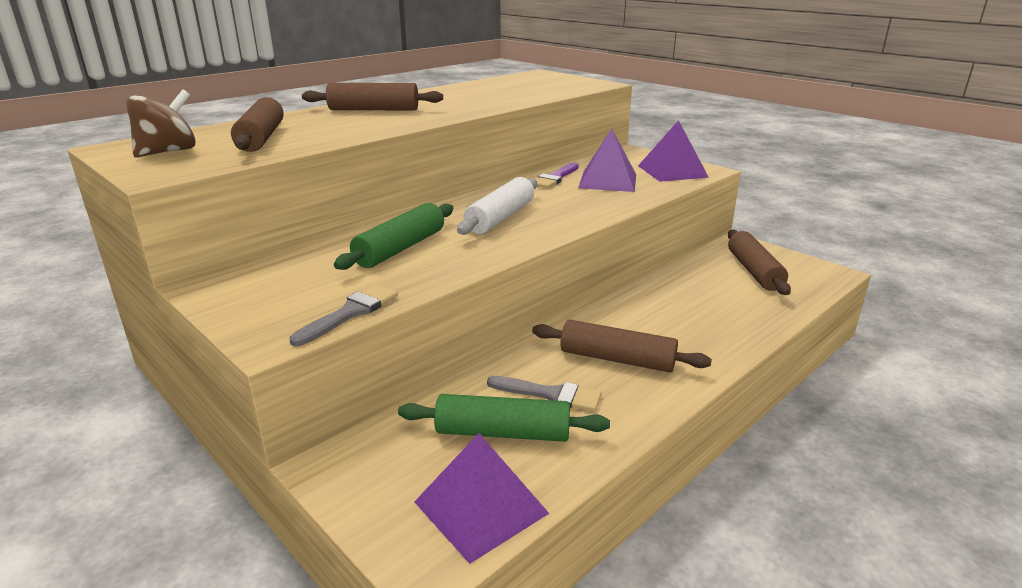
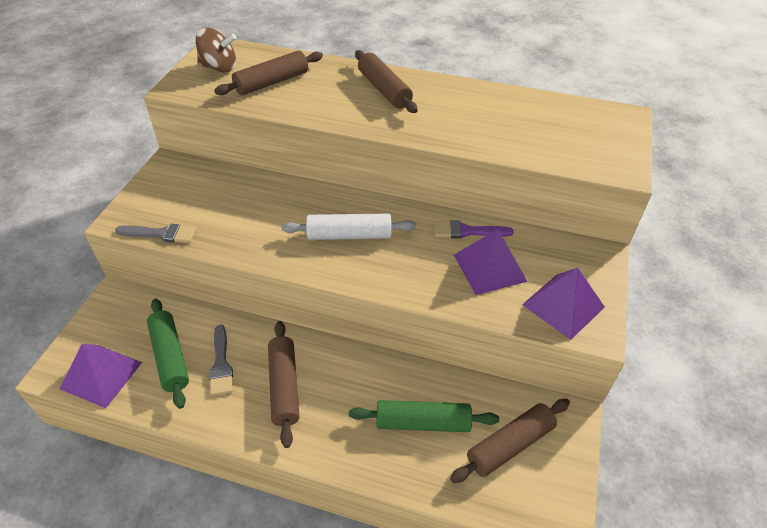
camera: 60 degrees right, 20 degrees up
green rolling pin [334,203,454,270] -> green rolling pin moved to [349,400,499,432]

